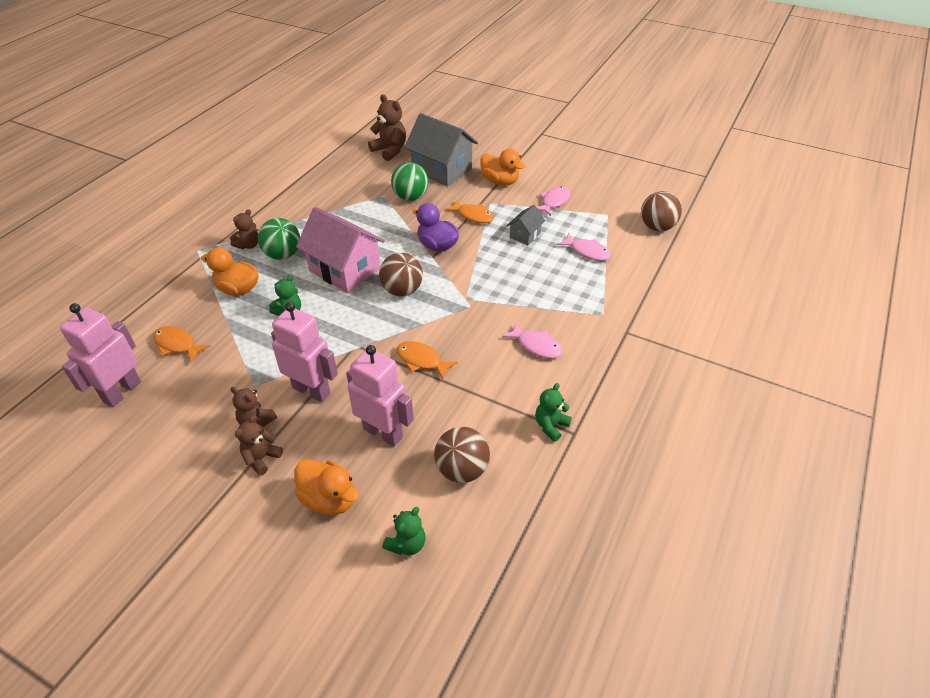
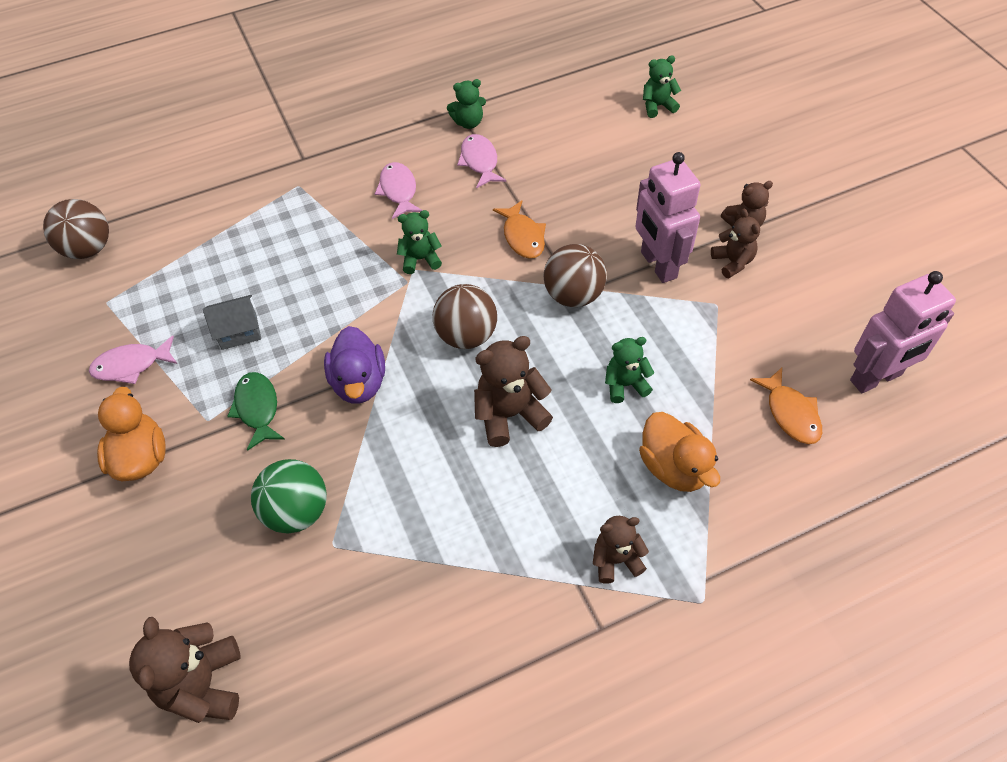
camera: 140 degrees left, 10 degrees up
green ball [258,218,300,260] -> none
orange duck [294,459,359,515] -> none
pink house [296,207,385,293] -> brown teddy bear [474,336,553,447]
pink robot [346,345,414,447] -> none
grey house [404,113,478,186] -> none
brown ball [434,427,490,483] -> brown ball moved to [544,244,607,307]
orange fish [445,199,494,223] -> green fish [227,372,285,451]
pink fish [557,233,611,261] -> pink fish moved to [457,134,506,189]
none -> green teddy bear [397,210,442,274]

